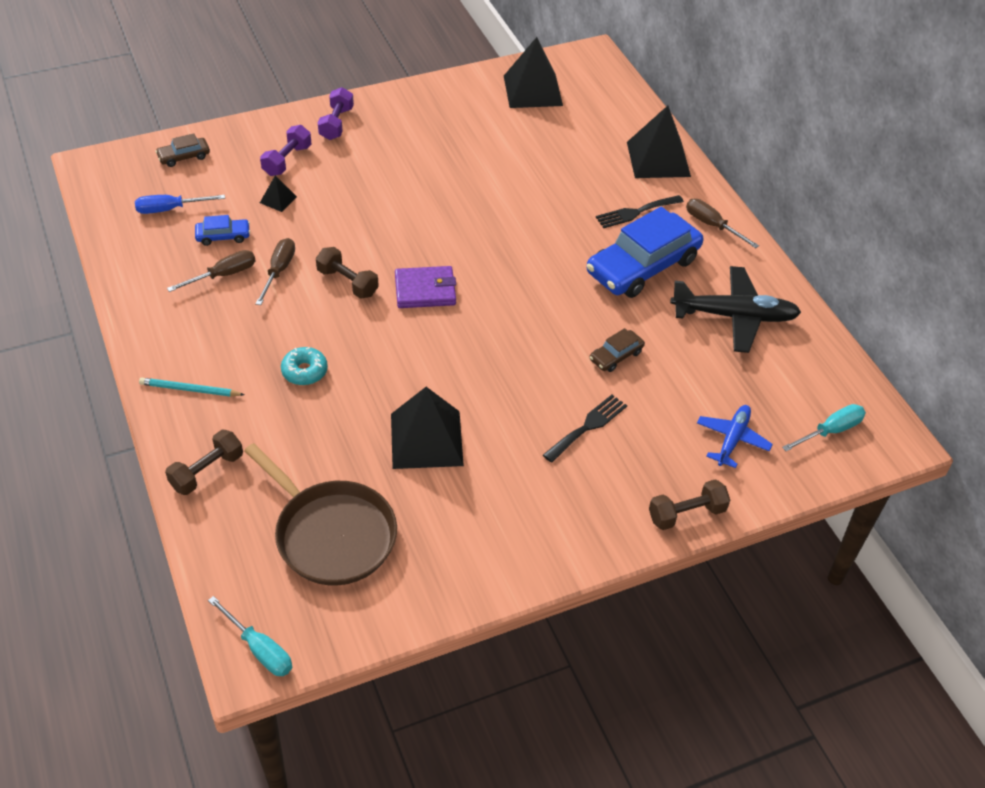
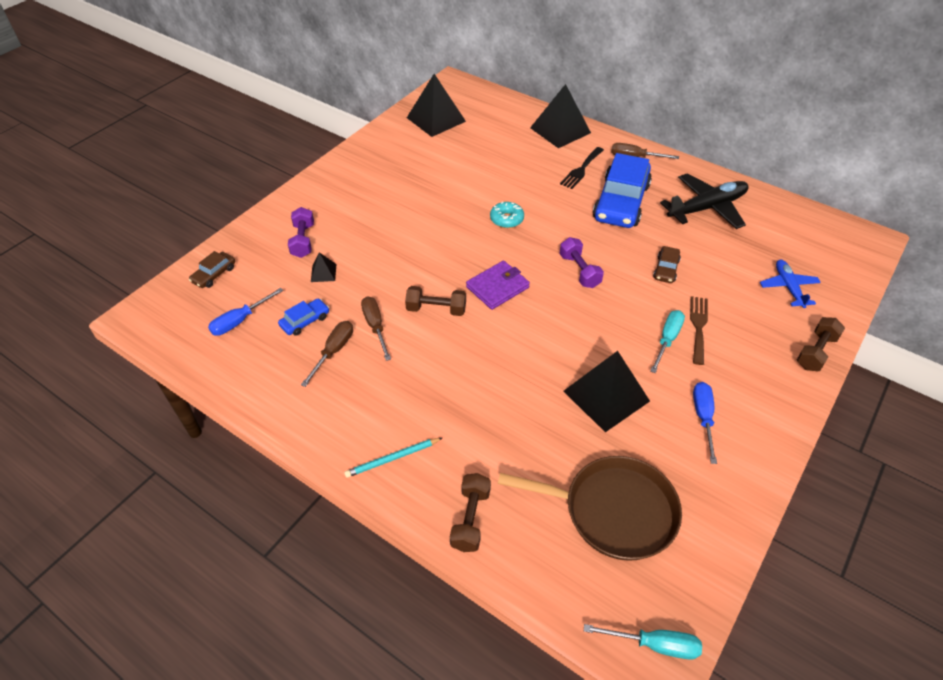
camera: 30 degrees left, 0 degrees up
turquoise donut [281,347,328,385] -> turquoise donut moved to [490,202,524,228]
purple dumbbell [318,87,354,140] -> purple dumbbell moved to [559,237,604,288]
black fork [543,395,627,463] -> brown fork [690,296,708,365]
turquoise screwdriver [782,404,866,451] -> turquoise screwdriver moved to [650,310,685,373]
none -> blue screwdriver [693,382,717,464]

